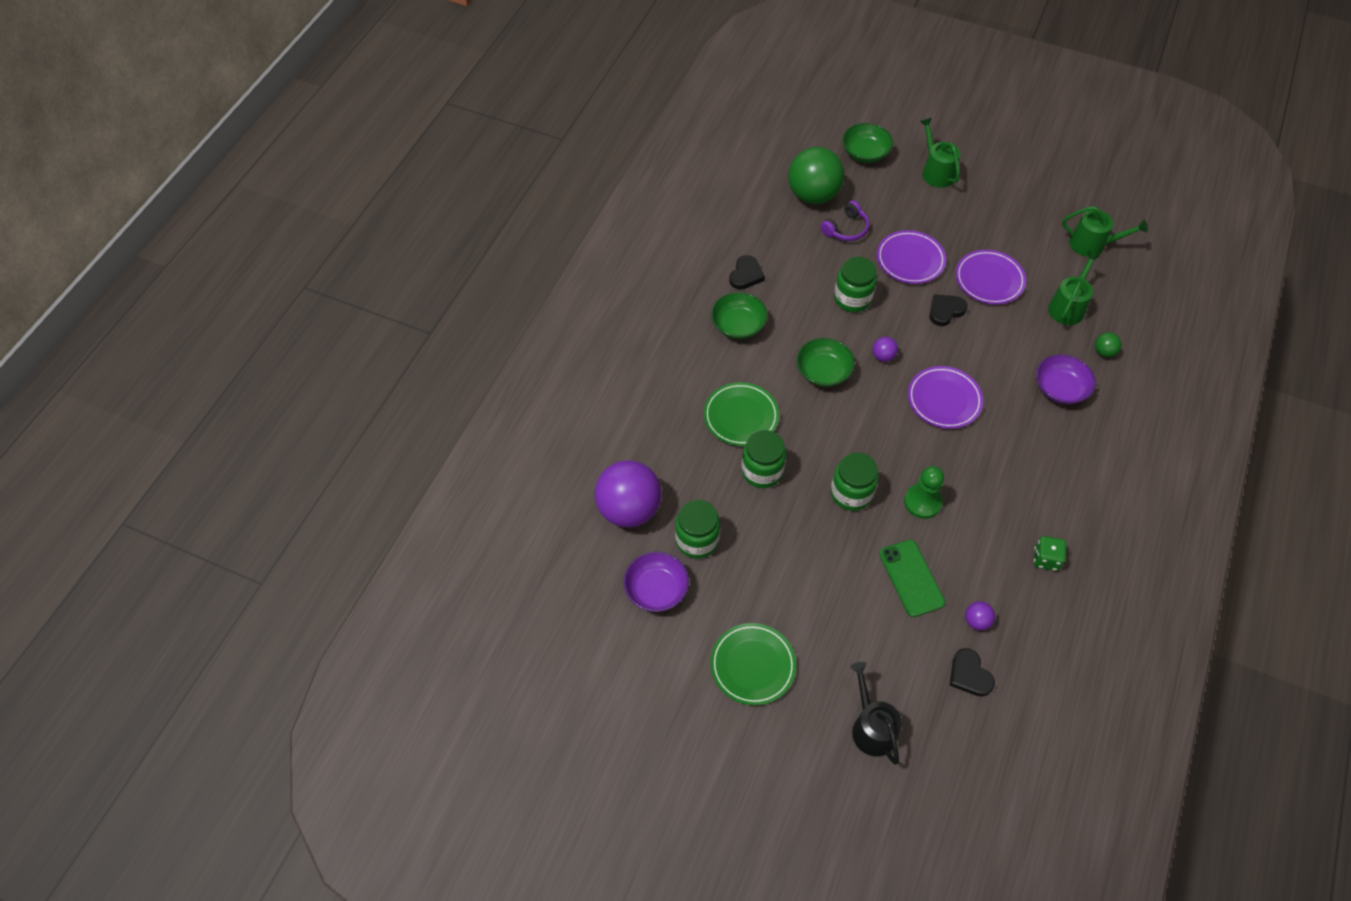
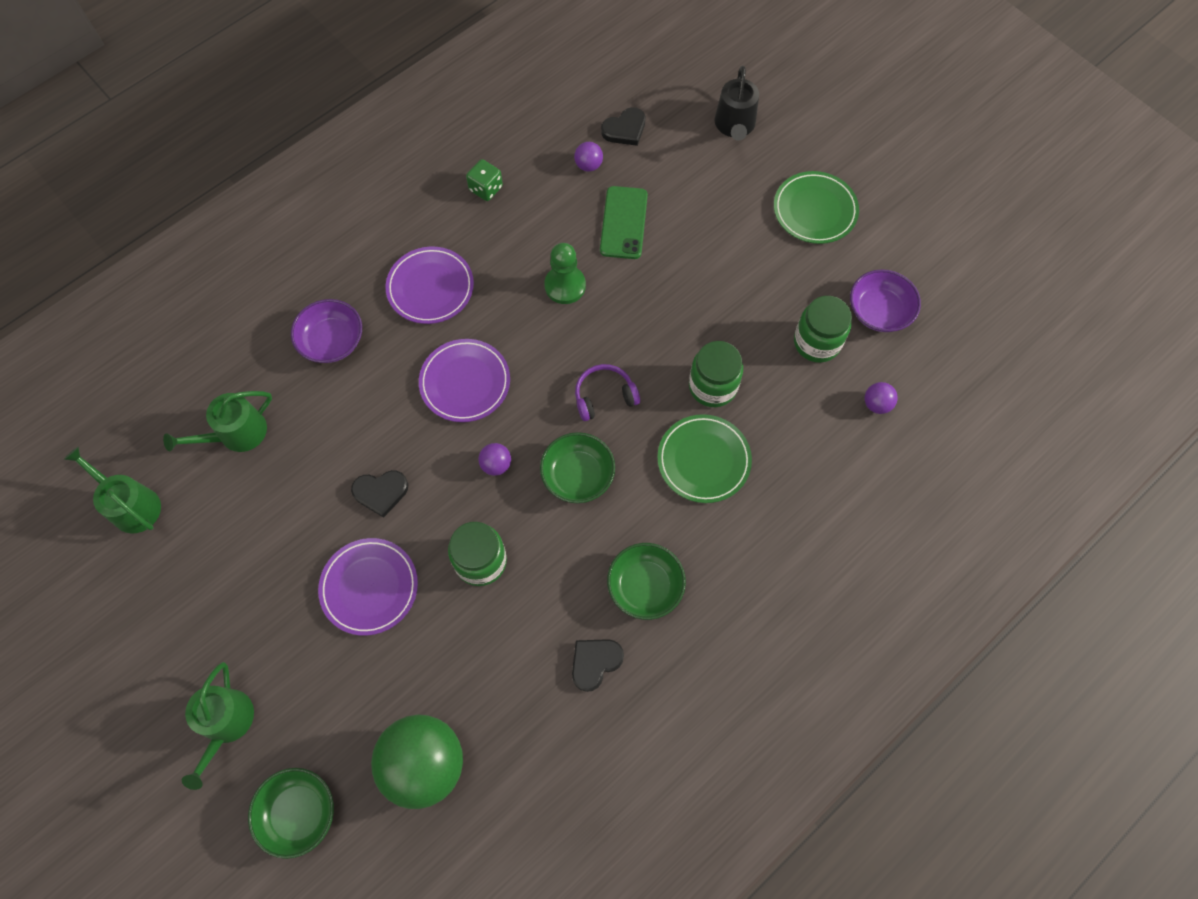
camera: 155 degrees left, 10 degrees up
purple ball [595,460,662,527] -> purple ball [865,382,898,414], size x0.41
purple headphones [821,200,869,241] -> purple headphones moved to [575,364,640,421]
green jar [831,452,879,511] -> none
black heart [950,648,995,697] -> black heart turned 60 degrees clockwise [601,107,645,146]
purple plate [955,250,1026,305] -> purple plate moved to [385,246,474,324]
green ball [1095,332,1122,357] -> none

